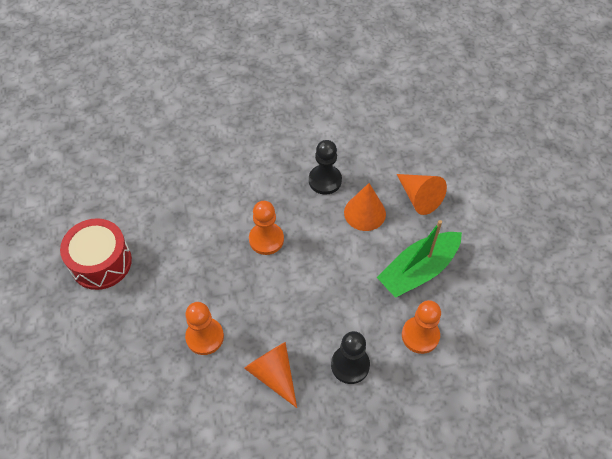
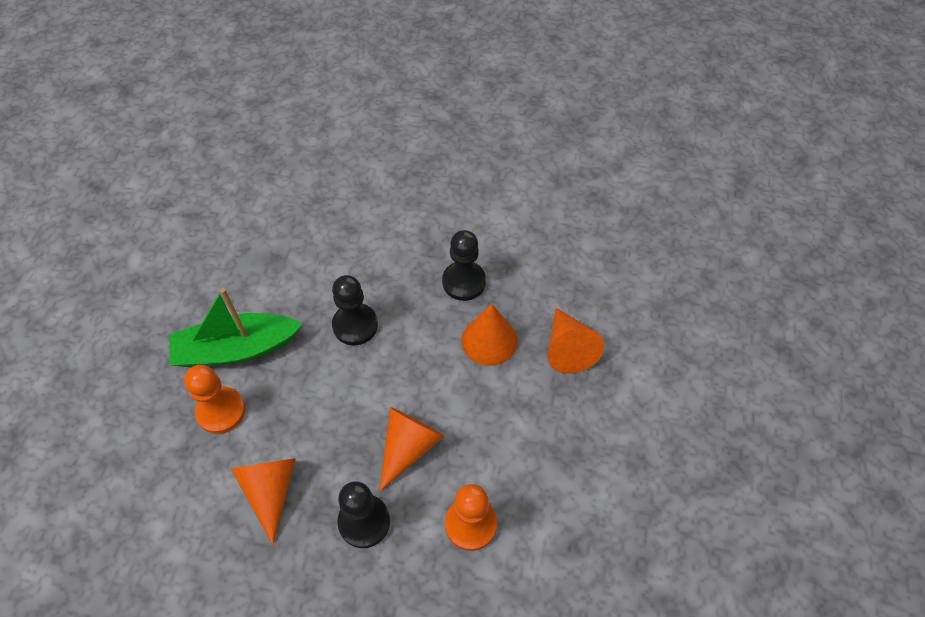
camera: 25 degrees right, 0 degrees up
red drum [60,218,132,290] -> none
orange pawn [249,201,284,255] -> black pawn [332,275,378,345]
green boat [377,220,462,298] -> green boat moved to [169,288,302,368]
none -> orange cone [380,407,444,491]

